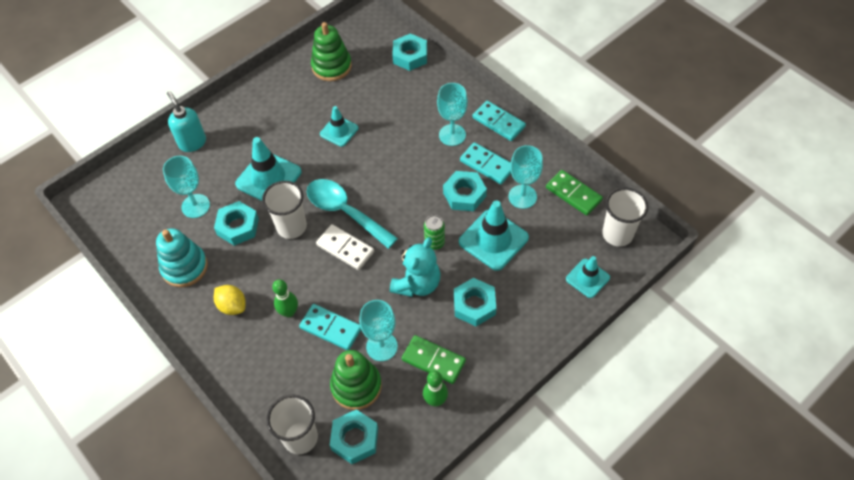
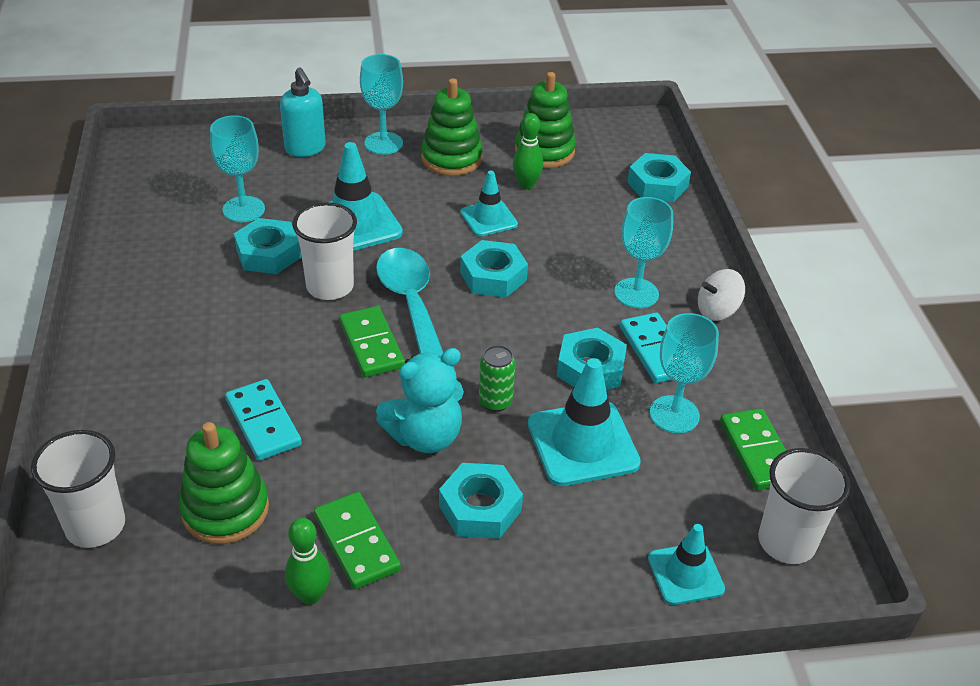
camera: 30 degrees right, 15 degrees down
turquoise stacking toy [156,228,208,287] -> none
turquoise soap dispenser [167,91,206,152] -> turquoise soap dispenser turned 150 degrees clockwise [280,67,326,157]
yellow lemon [214,285,246,315] -> none
green bowling pin [272,279,298,317] -> green bowling pin moved to [513,113,543,189]
white domino [316,224,374,270] -> green domino [339,306,405,377]
turquoise nut [330,409,378,464] -> turquoise nut moved to [460,240,528,298]
turquoise goblet [359,300,398,361] -> turquoise goblet moved to [360,54,403,155]
turquoise domino [473,101,526,141] -> white spinning top [698,269,745,321]
none -> green stacking toy [421,78,483,176]

